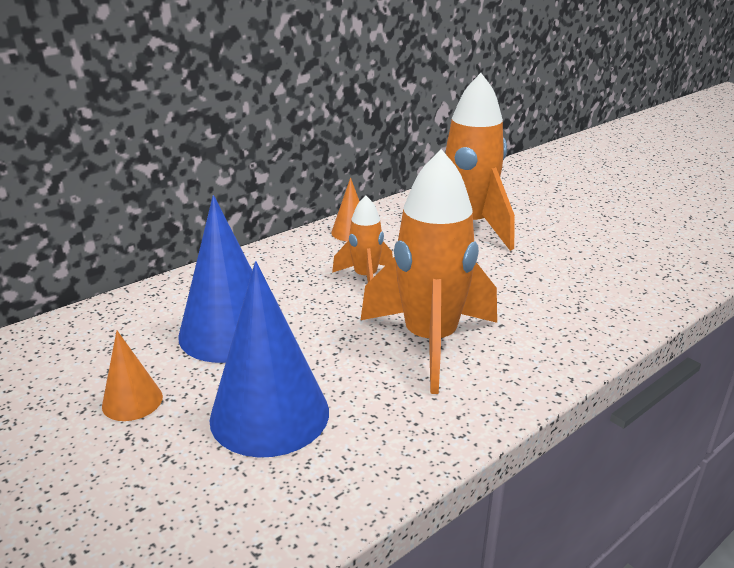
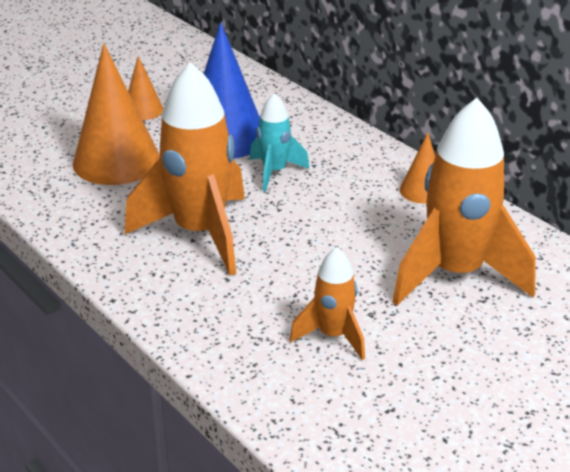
camera: 90 degrees right, 5 degrees up
blue cone [210,261,329,457] -> orange cone [73,43,160,185]
orange rocket [332,195,393,282] -> orange rocket moved to [290,247,365,360]
none -> turquoise rocket [249,93,310,192]

